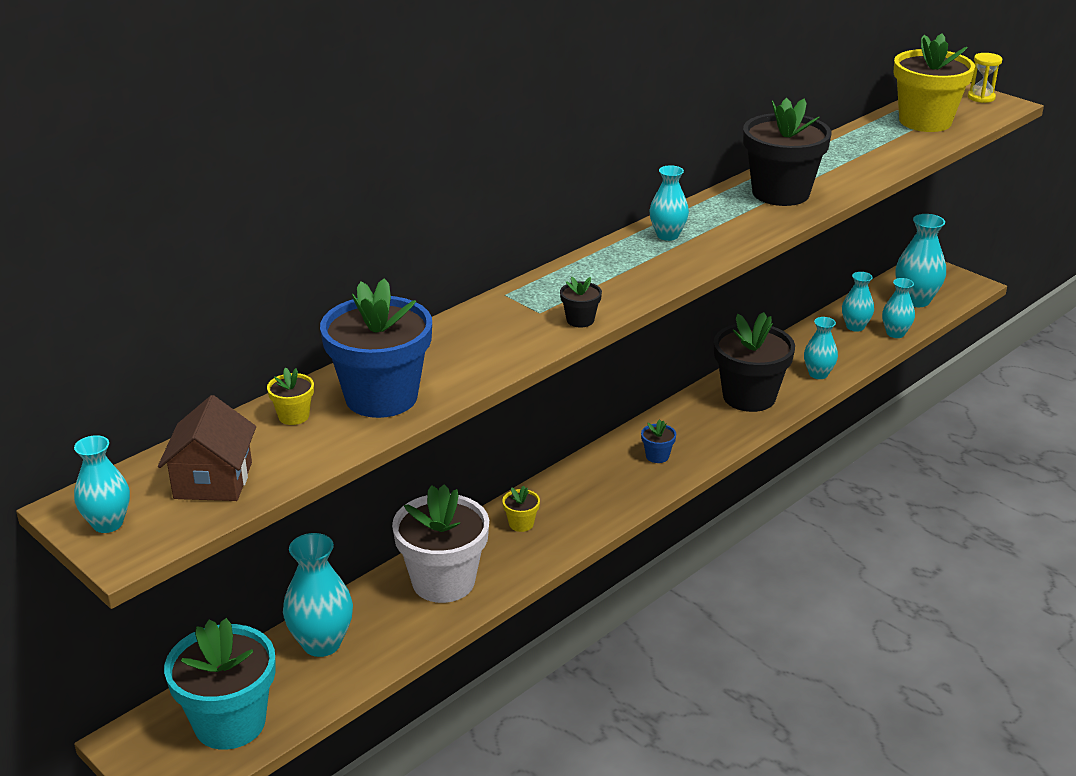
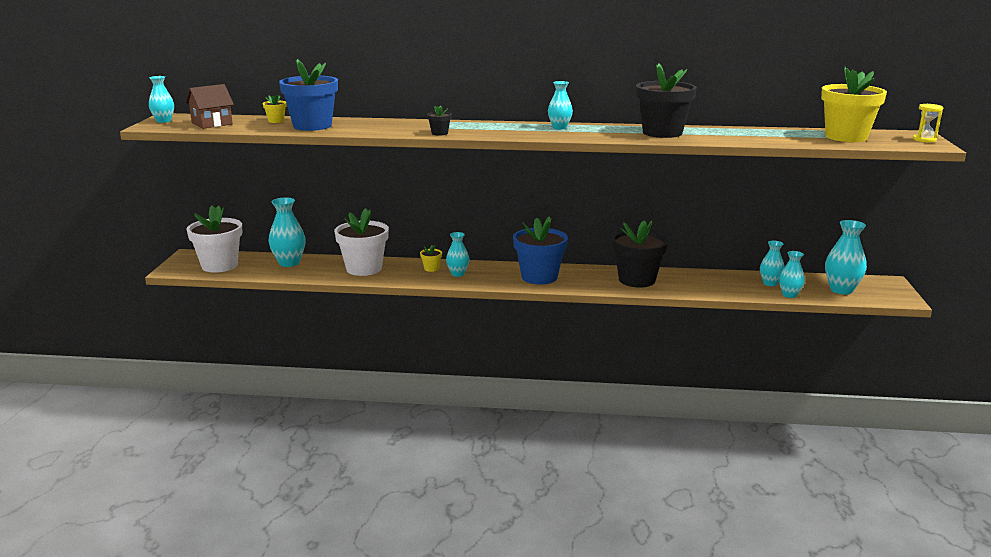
camera: 50 degrees right, 10 degrees down
turquoise flower pot [164,618,276,750] -> white flower pot [186,205,242,273]
blue flower pot [641,419,676,463] -> blue flower pot [513,216,568,284], size x2.40
turquoise vase [804,317,838,379] -> turquoise vase moved to [446,232,469,277]

